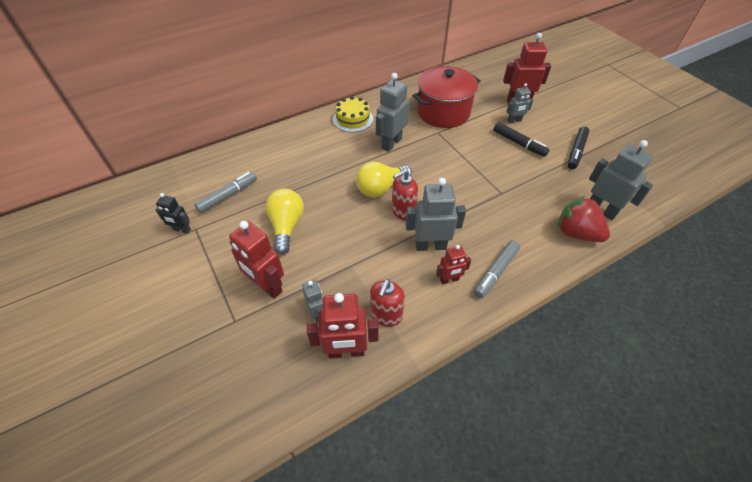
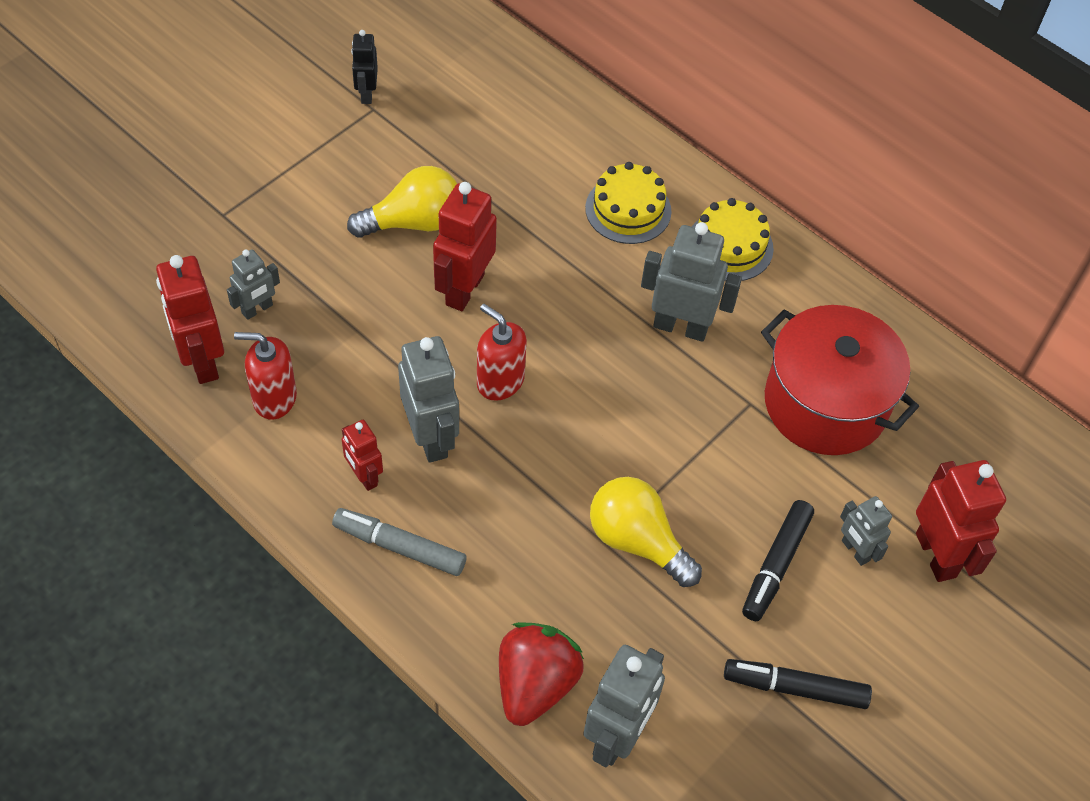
camera: 70 degrees right, 5 degrees up
grey marker [194,172,257,213] -> none
red robot [229,221,284,299] -> red robot moved to [433,182,497,311]
yellow light bulb [356,162,412,197] -> yellow light bulb moved to [590,477,702,587]
none -> yellow cake [585,162,672,244]

